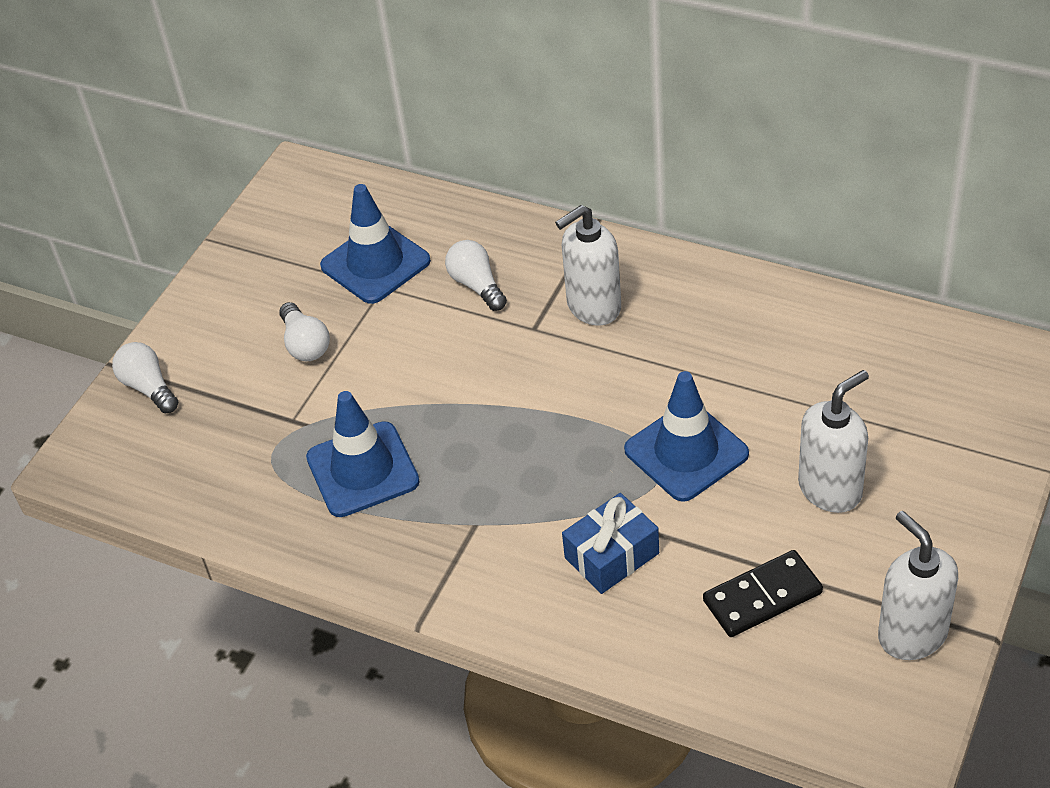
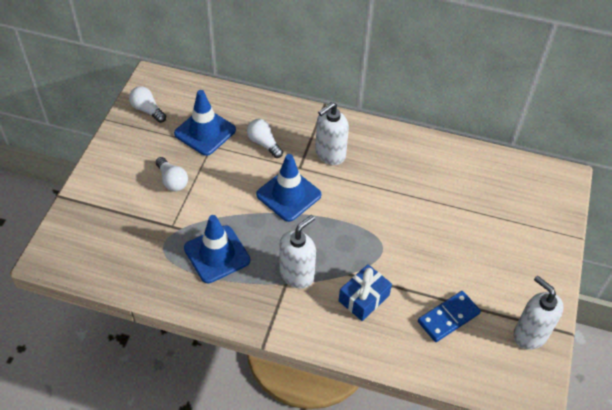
camera: 15 degrees left, 5 degrees up
white light bulb [112,342,178,413] -> white light bulb moved to [129,86,166,123]
blue traffic cone [624,371,749,502] -> blue traffic cone moved to [256,154,321,222]
black domino [703,550,823,637] -> blue domino [418,291,481,342]
white soap dispenser [798,370,869,513] -> white soap dispenser moved to [279,215,316,289]

